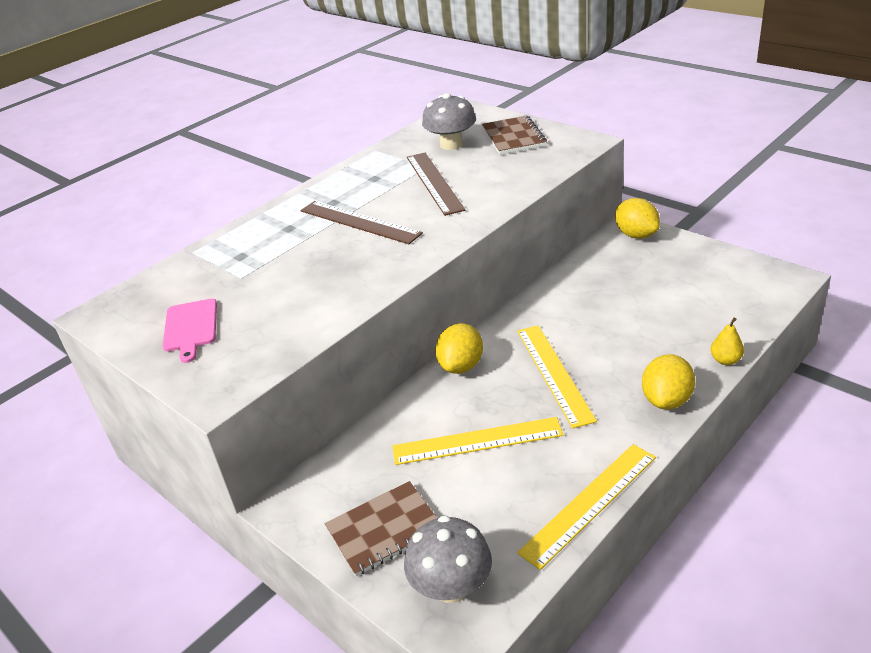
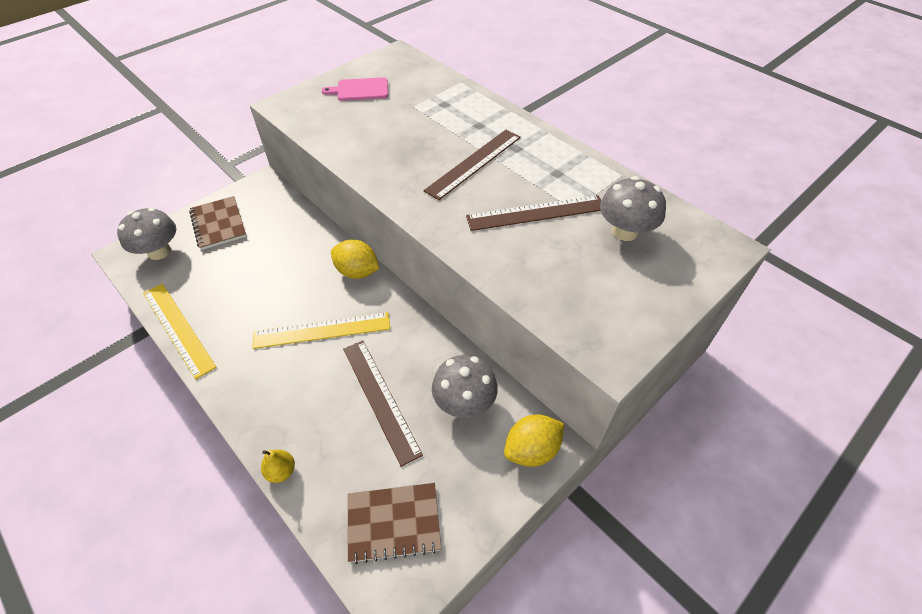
camera: 90 degrees right, 15 degrees up
yellow ruler [393,417,563,465] -> none
brown notebook [482,116,547,155] -> brown notebook moved to [348,483,441,564]
yellow lemon [642,354,695,410] -> none
none -> brown ruler [343,340,423,467]
none -> grey mushroom [432,355,498,418]

